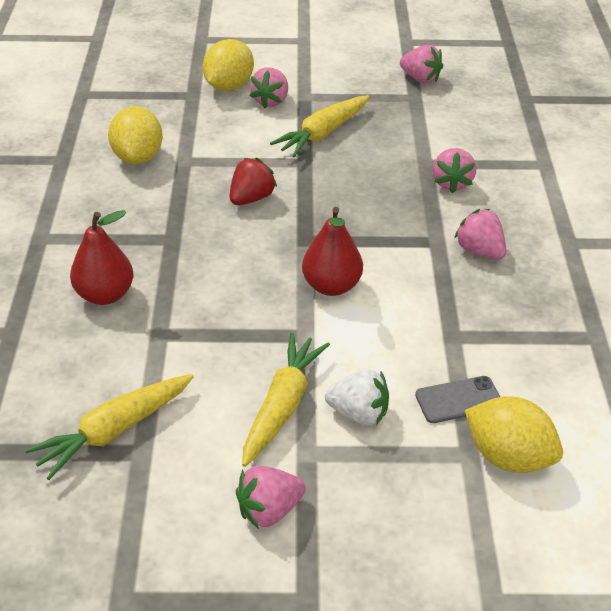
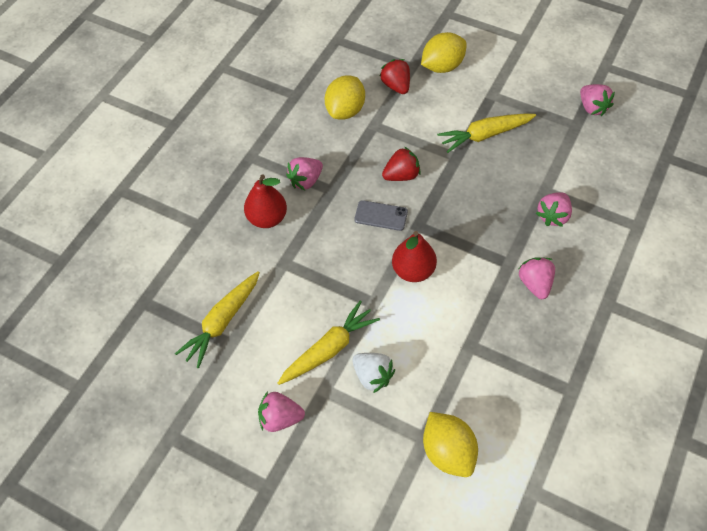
camera: 30 degrees right, 15 degrees up
yellow carrot [25,374,194,480] -> yellow carrot turned 45 degrees counterclockwise [175,271,260,368]
pink strawberry [250,67,288,108] -> pink strawberry moved to [286,157,323,190]
grey phone [415,376,500,423] -> grey phone moved to [354,200,408,231]
none -> red strawberry [380,59,410,94]

